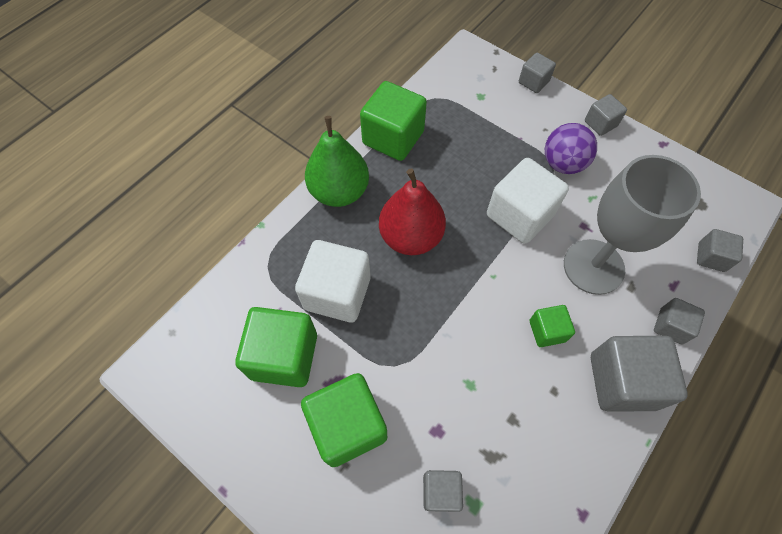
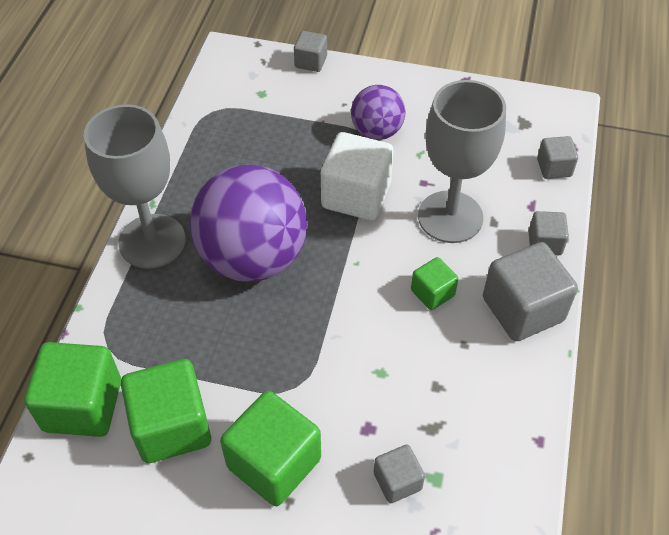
camera: 25 degrees left, 10 degrees down
white cube [295,240,370,323] -> none
green pear [305,116,369,207] -> grey goblet [84,104,186,269]
green cube [360,81,427,161] -> green cube moved to [24,342,121,437]
red pear [379,169,446,255] -> purple ball [190,164,308,282]
grey cube [585,94,627,136] -> none

